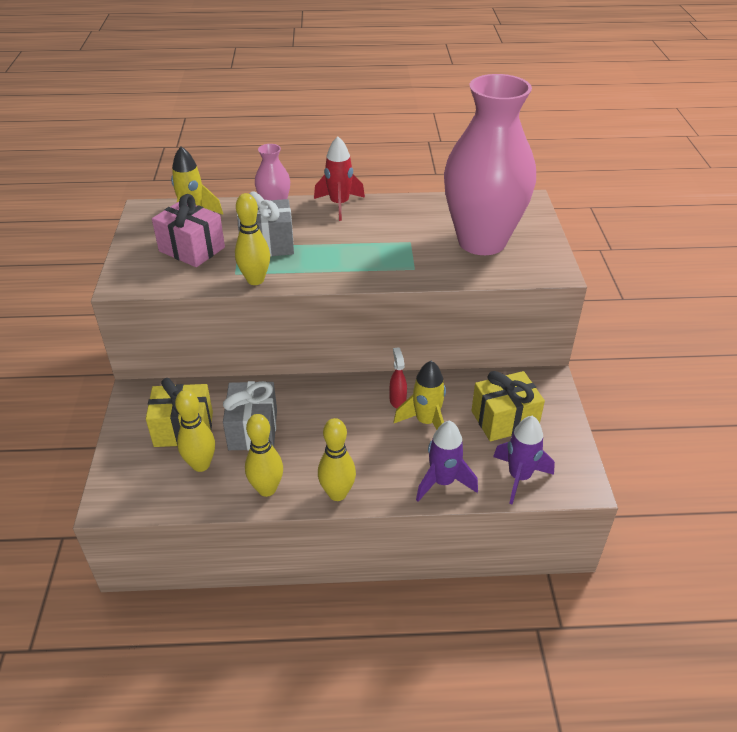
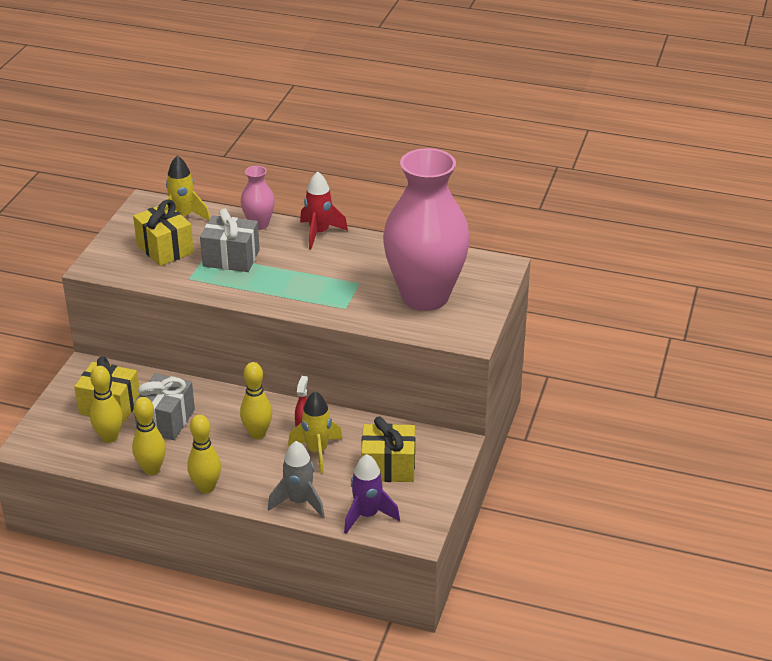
camera: 20 degrees right, 5 degrees down
pink gift [152,194,225,267] -> yellow gift [133,199,194,266]
yellow bowling pin [235,193,270,285] -> yellow bowling pin moved to [240,362,272,439]
purple rocket [416,420,478,501] -> grey rocket [268,441,324,518]

